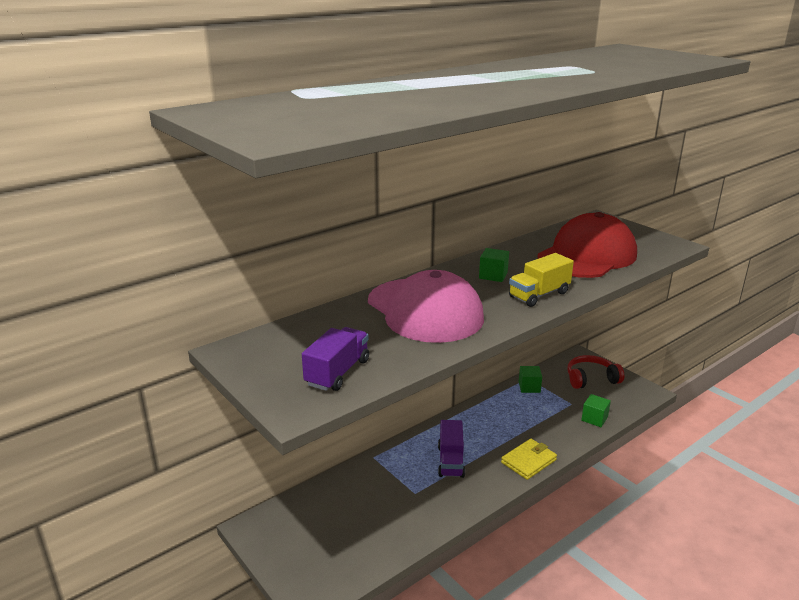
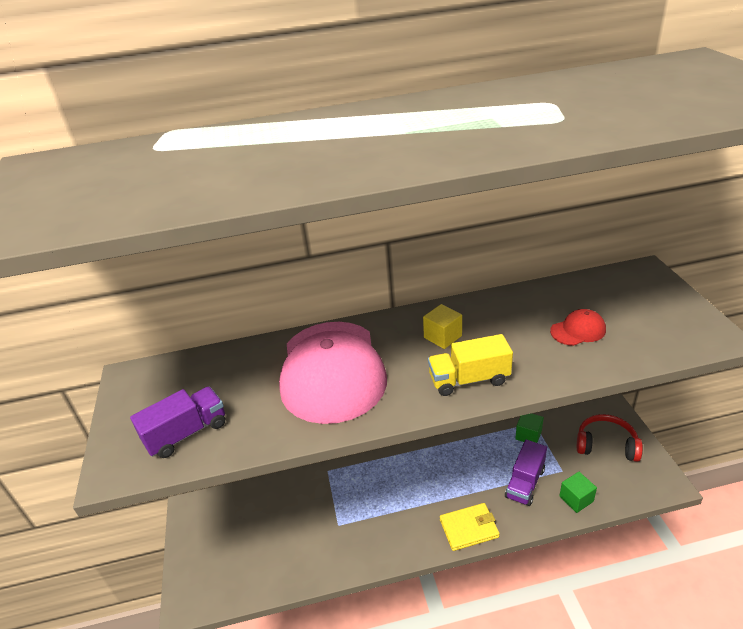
camera: 30 degrees right, 10 degrees up
purple truck [438,420,465,478] -> purple truck moved to [505,439,547,506]
green cube [479,248,509,282] -> yellow cube [423,304,462,349]
red cap [538,212,637,278] -> red cap [550,309,606,346], size x0.40

